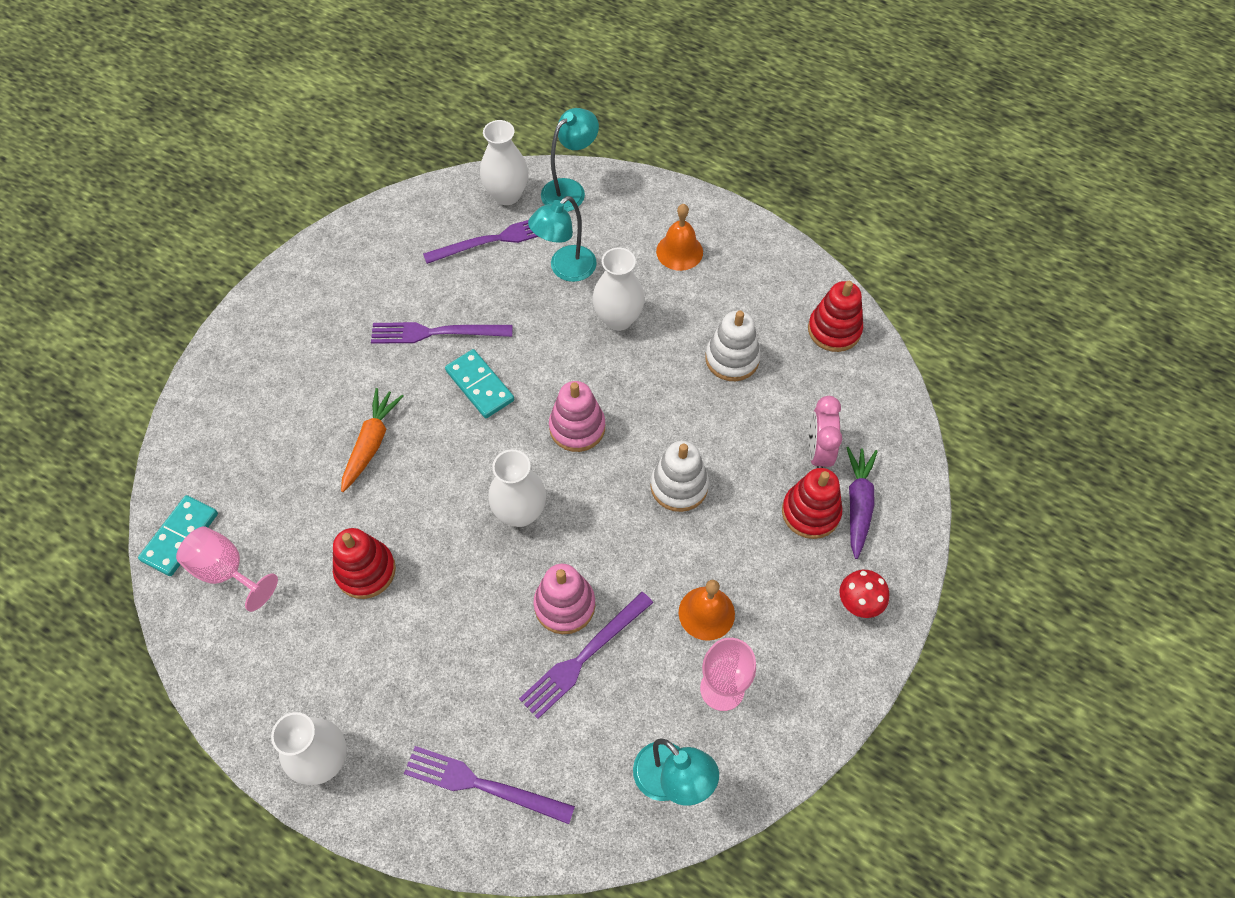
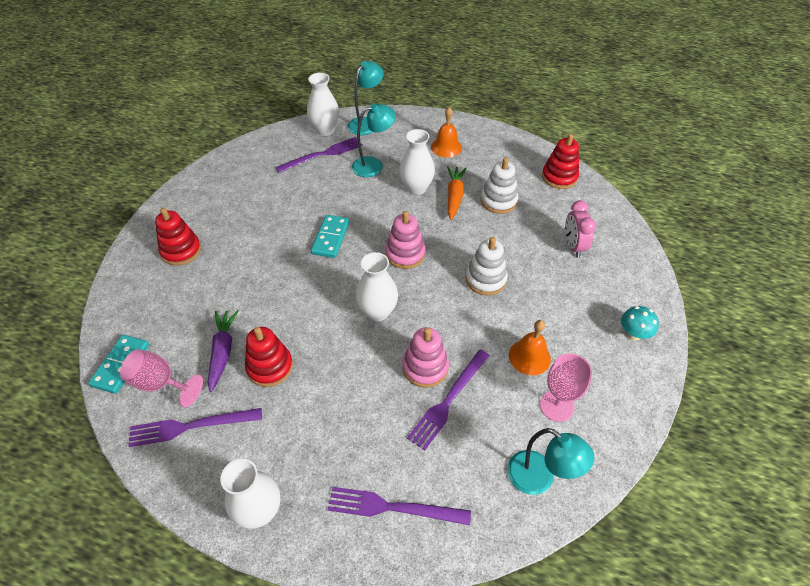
camera: 10 degrees left, 10 degrees down
orange carrot [341,388,404,492] -> orange carrot moved to [447,166,467,220]
purple fork [371,322,513,344] -> purple fork moved to [128,408,262,447]
turquoise domino [445,349,514,418] -> turquoise domino turned 60 degrees clockwise [311,215,350,258]
turquoise lamp [528,196,597,282] -> turquoise lamp turned 150 degrees counterclockwise [352,103,396,177]
red stacking toy [782,468,843,539] -> red stacking toy moved to [155,208,201,266]
red mushroom [839,570,889,618] -> turquoise mushroom [621,306,659,341]
purple carrot [846,447,878,559] -> purple carrot moved to [208,310,239,392]

